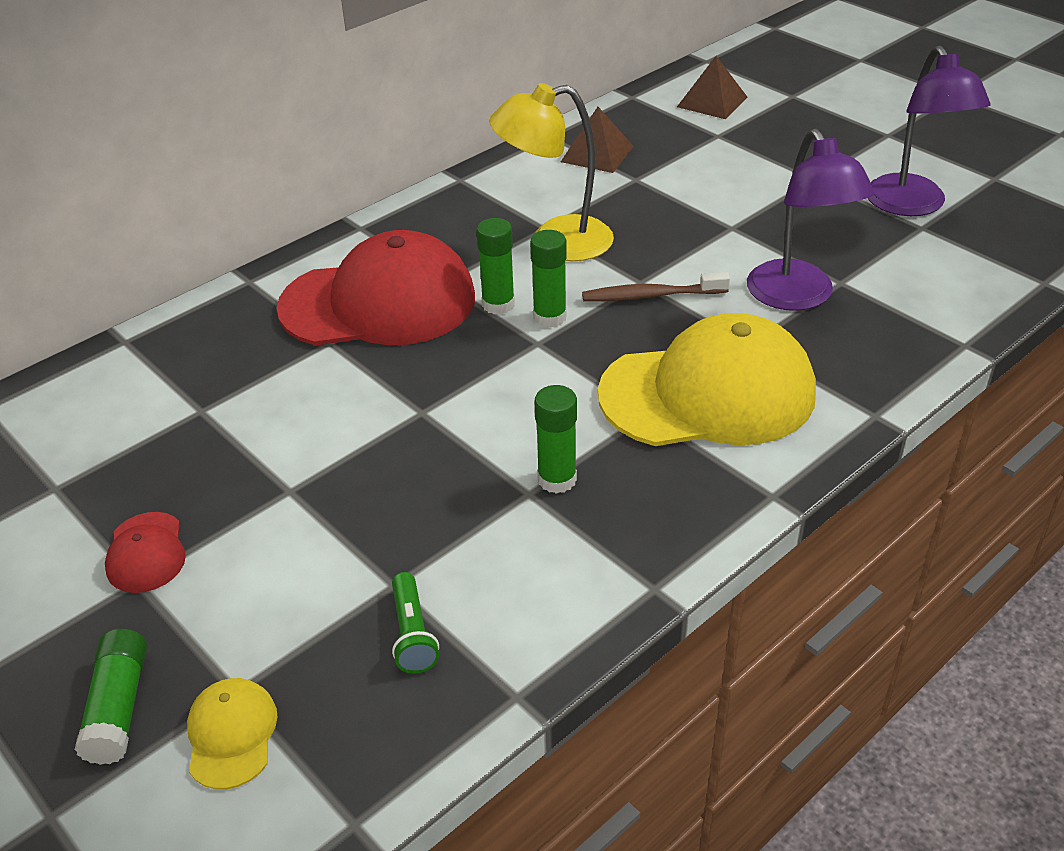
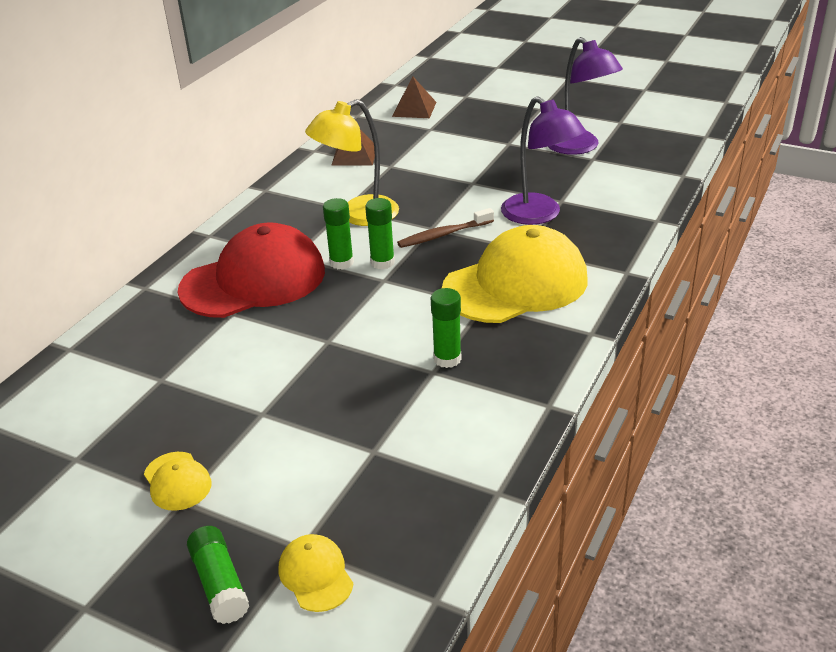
camera: 20 degrees left, 5 degrees down
red cap [105,512,186,593] -> yellow cap [144,452,211,511]
green flashlight [392,572,439,673] -> none

